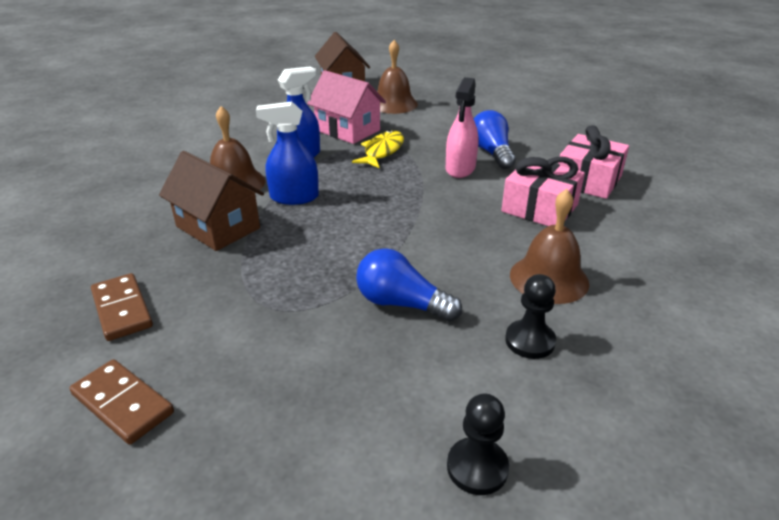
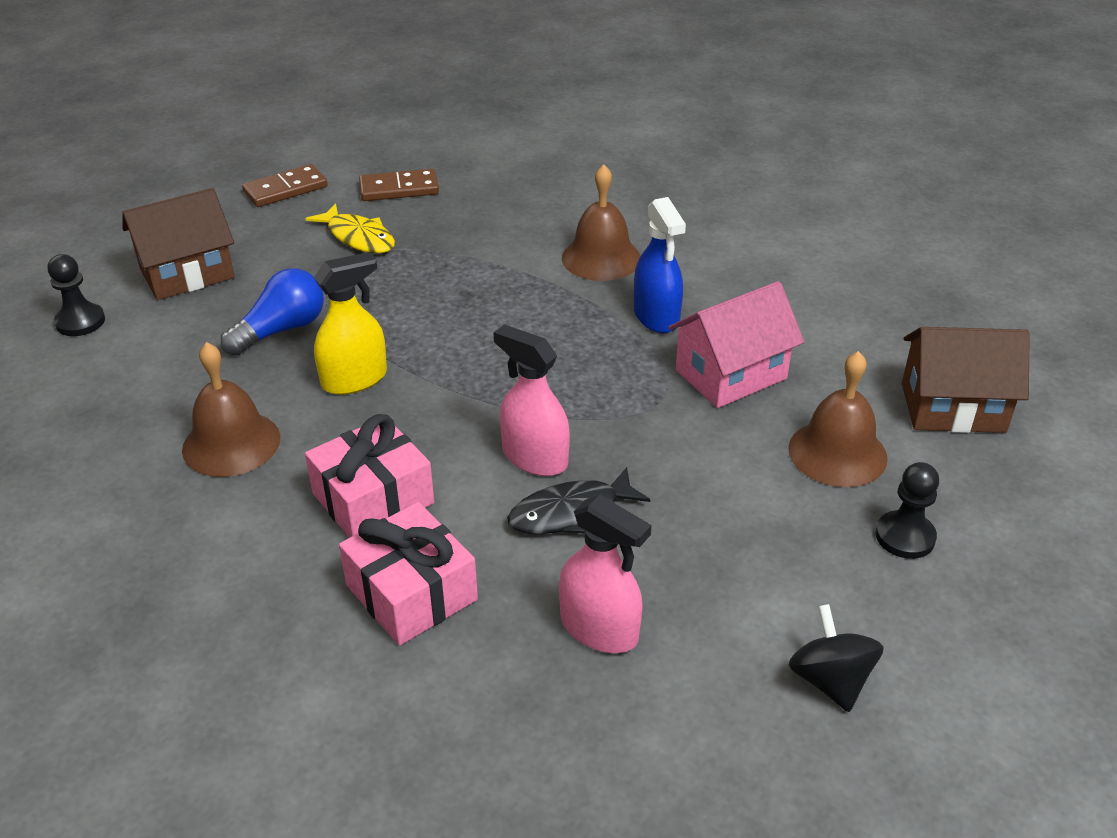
camera: 110 degrees right, 5 degrees up
brown house [159,151,264,251] -> brown house moved to [122,188,235,300]
blue spray bottle [256,102,319,205] -> none
yellow fish [352,130,404,168] -> yellow fish moved to [305,203,395,253]
blue light bulb [474,110,516,169] -> black fish [507,467,650,534]
black pawn [505,274,556,359] -> black pawn moved to [876,462,939,559]
none -> yellow spray bottle [314,252,387,395]
none -> pink spray bottle [559,494,651,653]
none -> black spinning top [789,604,884,712]

